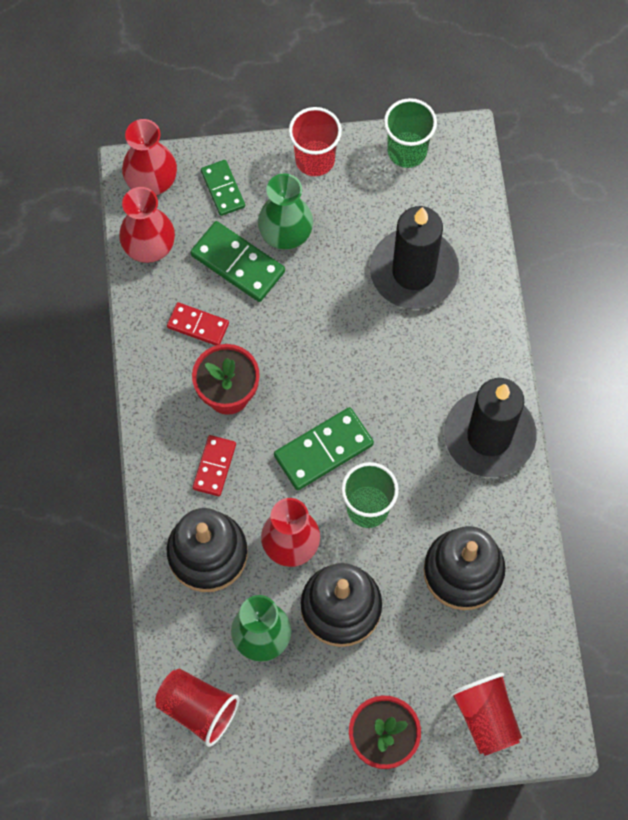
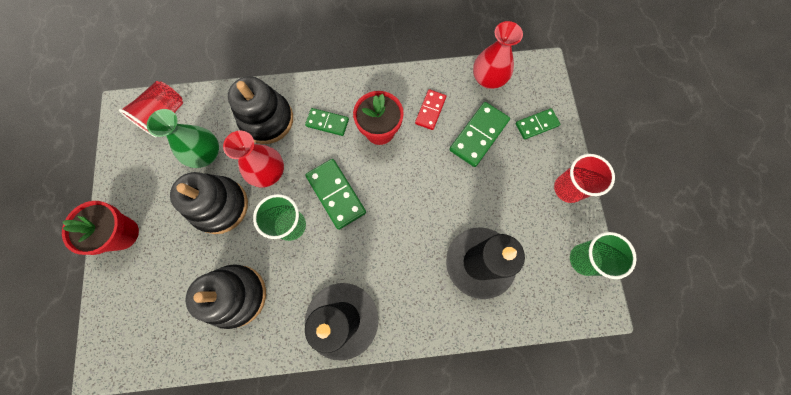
camera: 90 degrees right, 5 degrees up
red vase [122,119,177,195] -> none
red domino [192,435,236,496] -> green domino [305,108,349,136]
green vase [258,173,313,250] -> none
red cup [450,673,522,756] -> none

